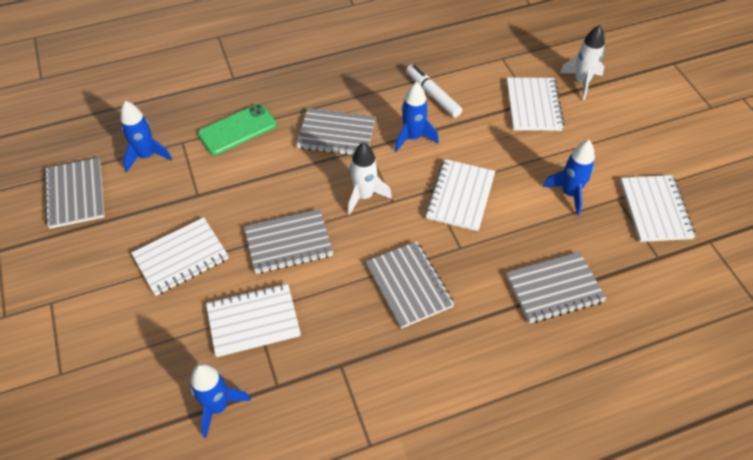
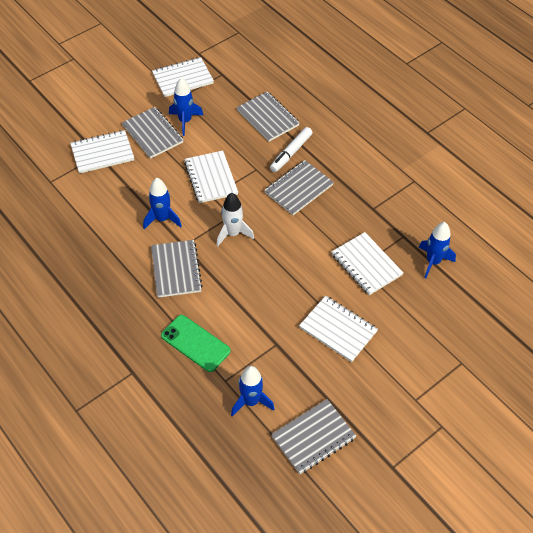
camera: 110 degrees left, 0 degrees up
grey notebook [244,209,333,274] -> grey notebook moved to [122,107,184,159]
white marker [406,64,462,118] -> white marker moved to [270,127,312,172]
white notebook [425,159,495,231] -> white notebook turned 75 degrees clockwise [184,151,238,203]
white rocket [560,25,605,100] -> none

